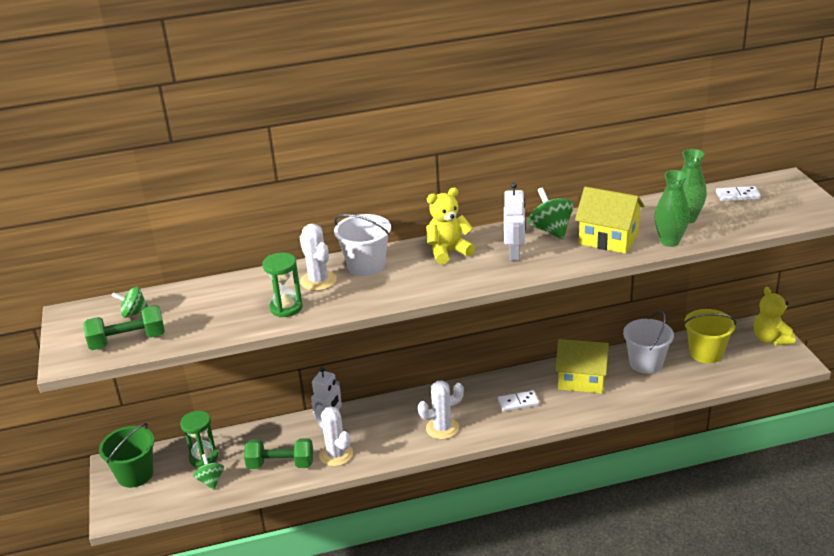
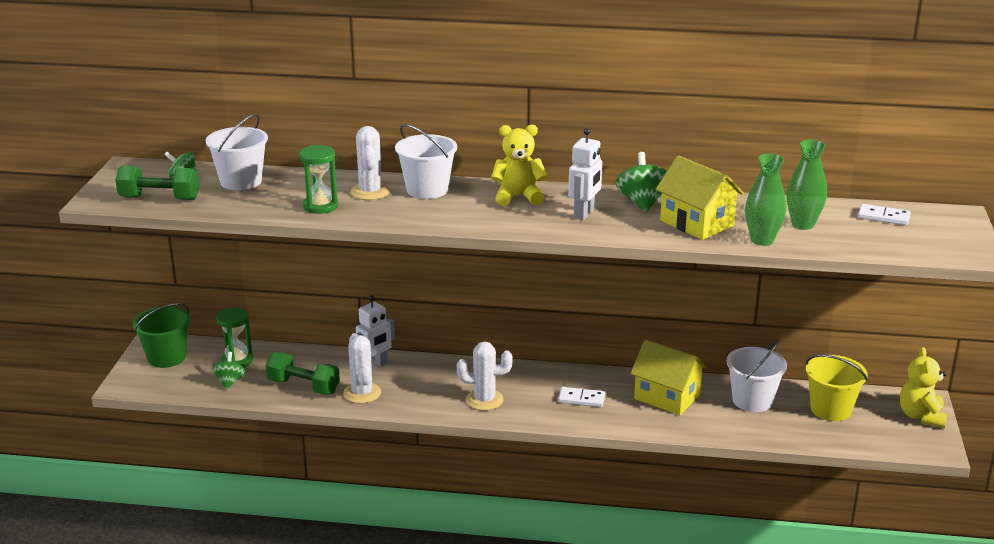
camera: 20 degrees right, 5 degrees down
none -> white bucket [206,114,268,190]

